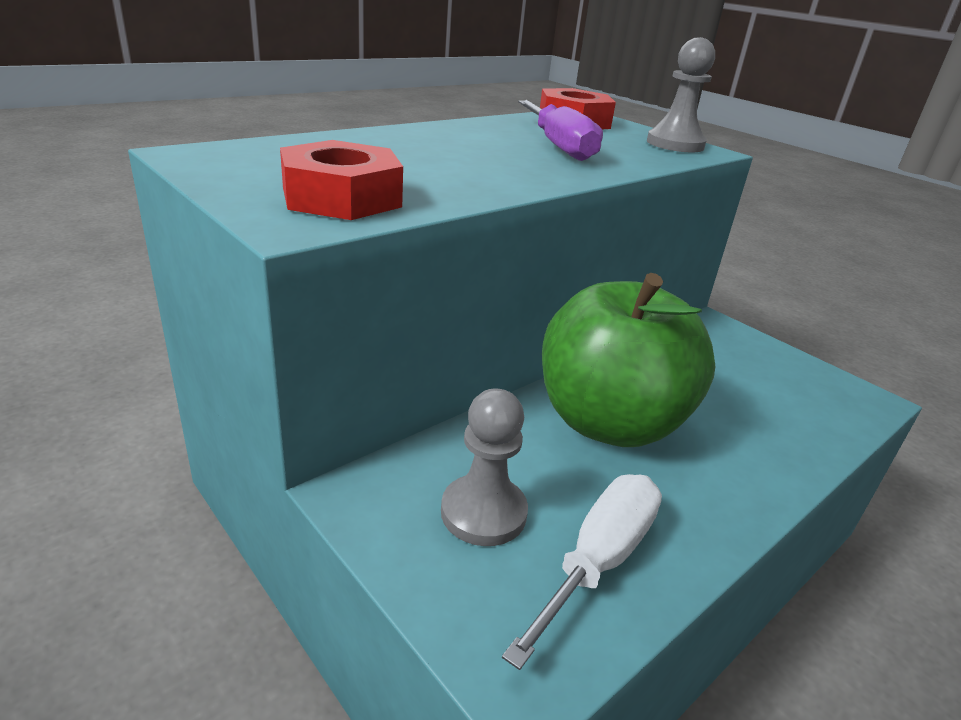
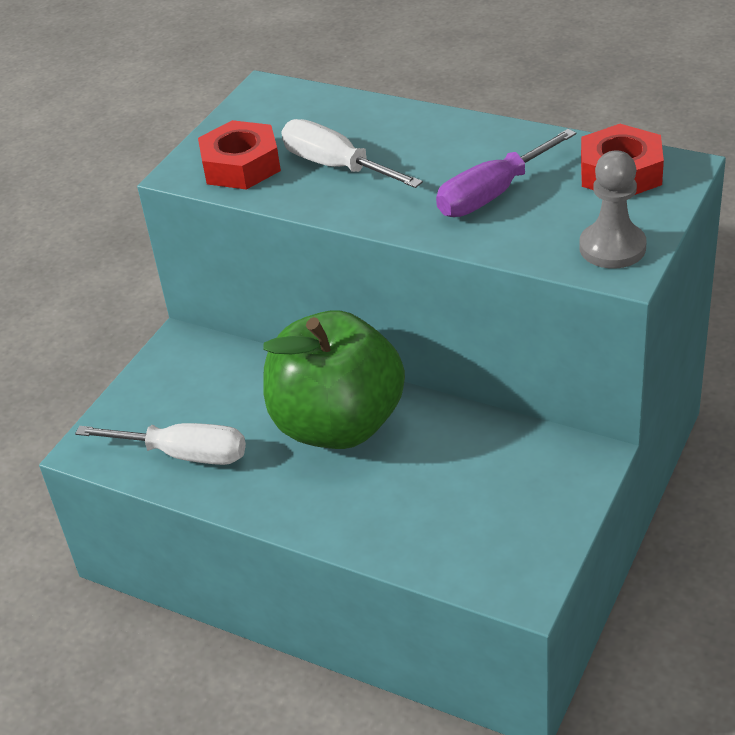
camera: 75 degrees right, 10 degrees up
grey pawn [441,389,528,546] -> none
none -> white screwdriver [281,119,423,188]

